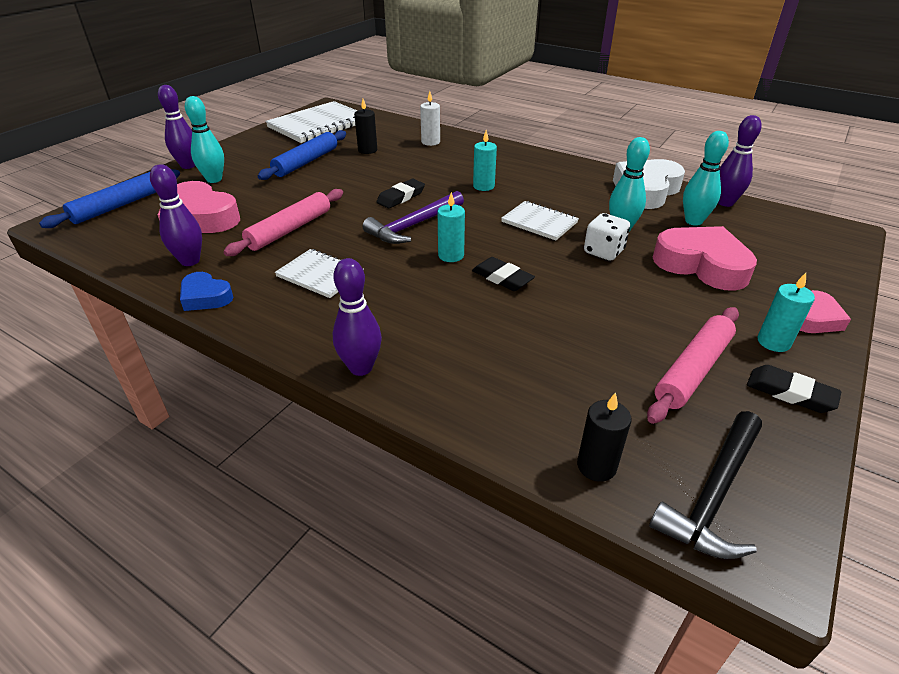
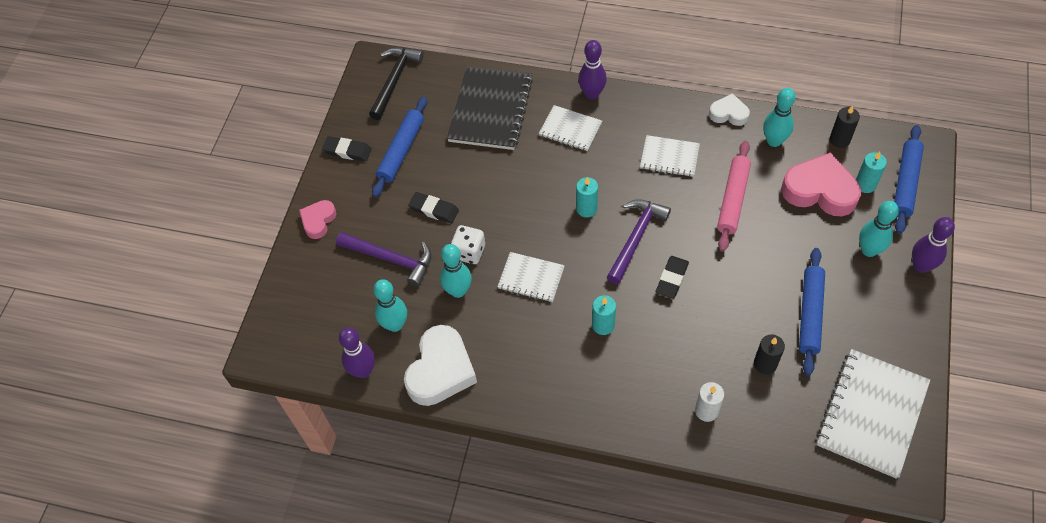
camera: 165 degrees right, 20 degrees up
purple bowling pin [150,164,202,266] -> turquoise bowling pin [763,88,796,147]
blue heart [180,272,234,311] -> white heart [709,93,750,126]
black eraser [472,257,535,291] -> black eraser moved to [408,192,459,224]
black candle [577,392,631,482] -> black candle moved to [830,105,860,148]
pink rolling pin [647,307,739,424] -> blue rolling pin [372,96,427,197]
pink heart [653,226,757,291] -> purple hammer [336,232,432,287]
turquoise candle [757,273,815,352] -> turquoise candle moved to [856,152,887,193]
none -> black notebook [447,66,533,150]
none -> white notebook [539,105,602,151]

